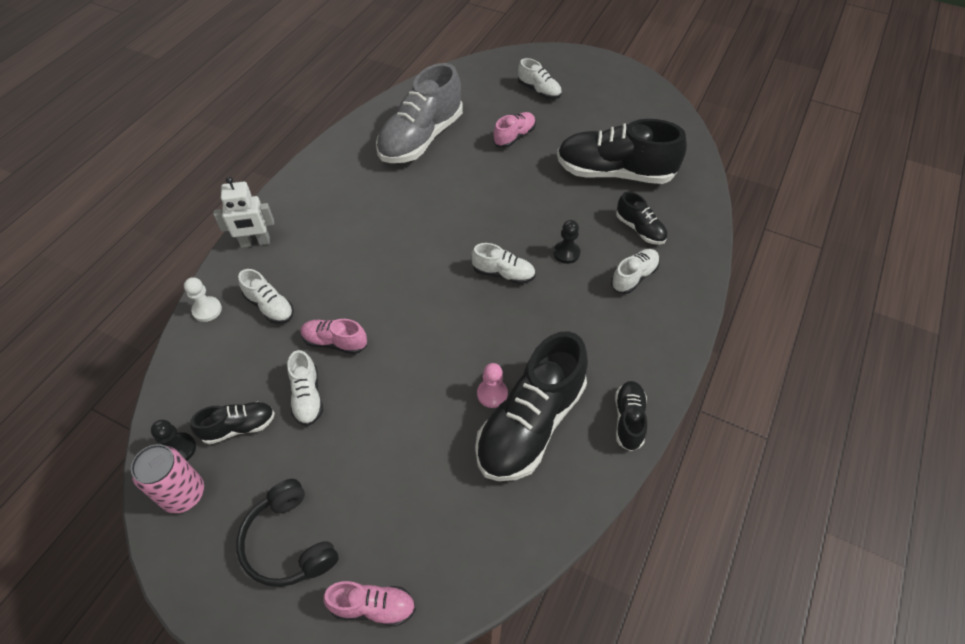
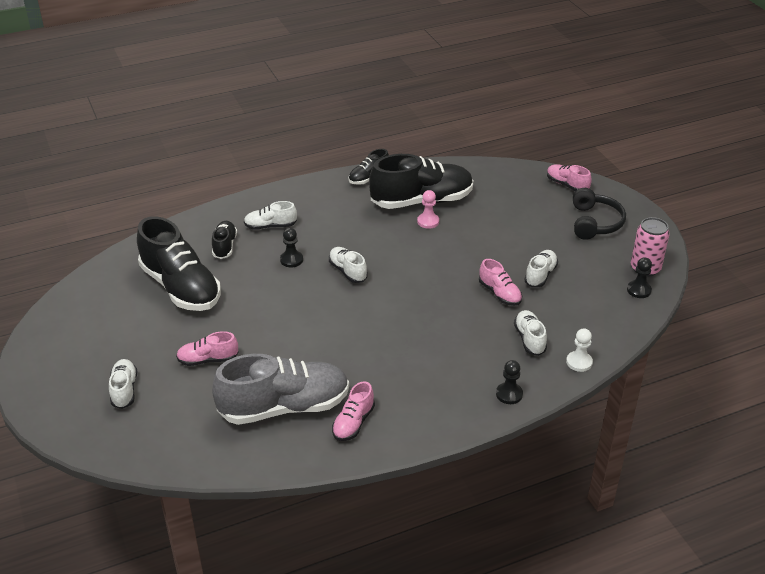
camera: 140 degrees left, 15 degrees down
black shoe [190,401,275,445] -> none
white robot [214,177,274,248] -> black pawn [496,360,523,404]
none -> pink shoe [332,381,375,441]

